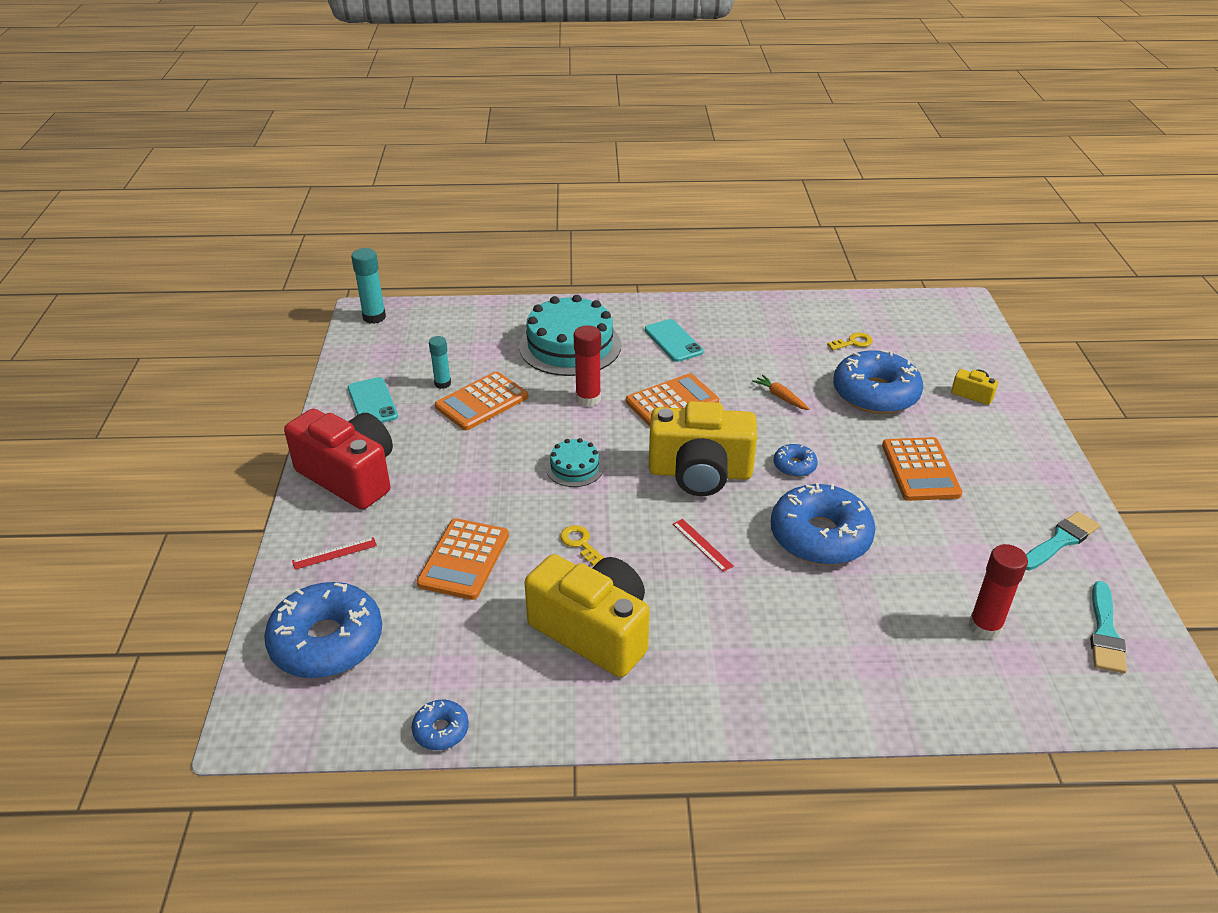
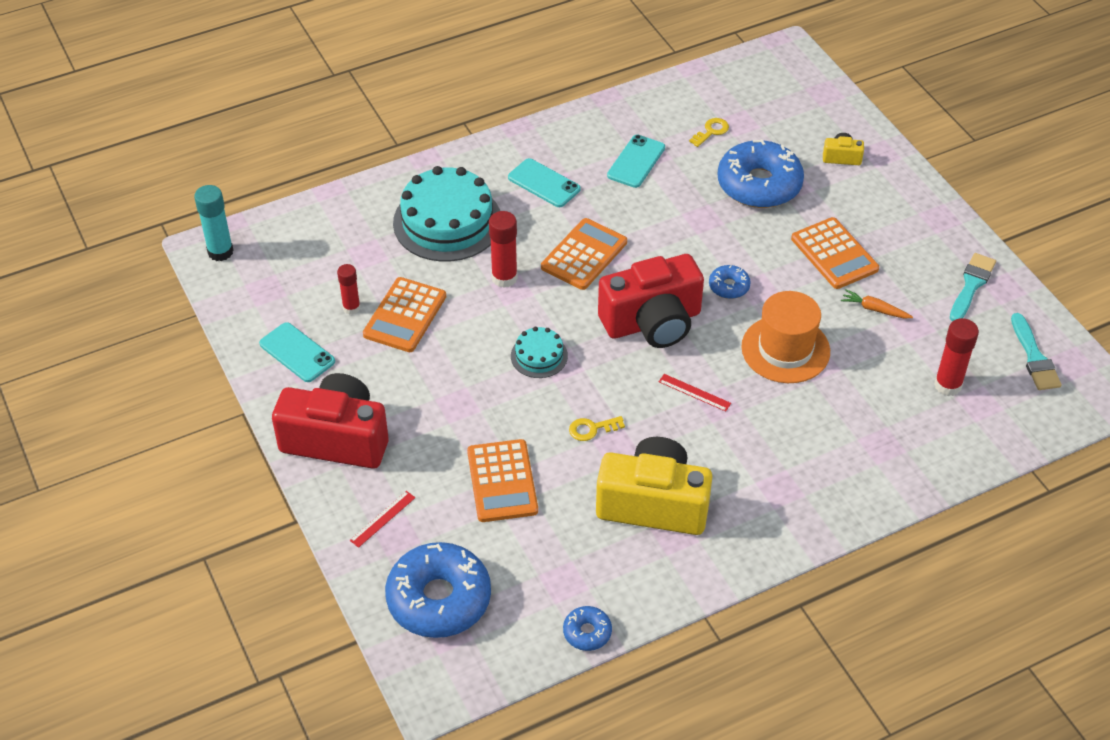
camera: 25 degrees left, 10 degrees up
turquoise glue stick [429,336,451,389] -> red glue stick [337,264,360,315]
yellow key [560,525,604,566] -> yellow key turned 45 degrees counterclockwise [569,416,625,441]
yellow camera [649,401,757,496] -> red camera [598,254,704,348]
orange carrot [752,375,809,410] -> orange carrot moved to [841,289,913,318]
blue donut [771,483,876,565] -> orange hat [741,291,830,383]
none -> turquoise phone [607,135,665,188]

